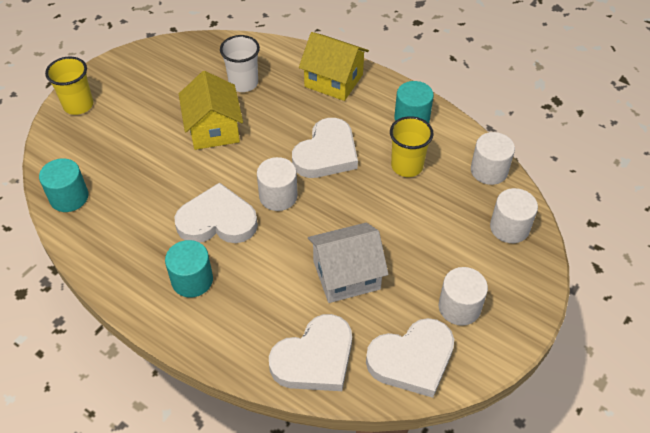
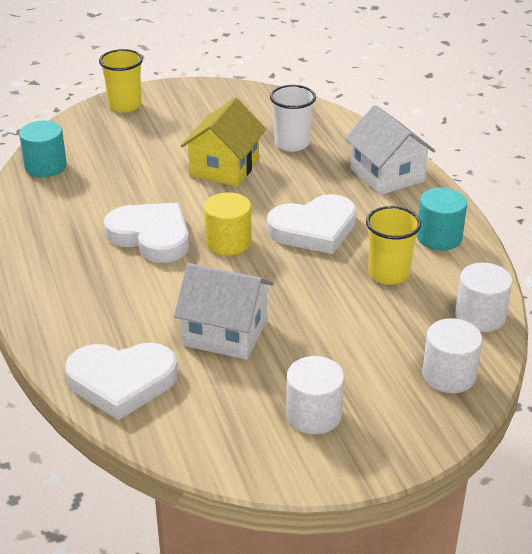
camera: 35 degrees right, 15 degrees down
turquoise cylinder [165,240,213,298] -> none
white cylinder [257,157,298,211] -> yellow cylinder [204,192,252,256]
yellow house [299,32,369,101] -> white house [345,105,436,195]
white heart [366,318,454,398] -> none

